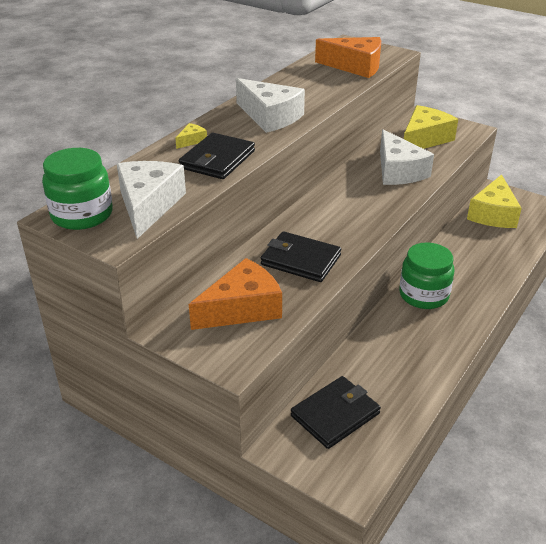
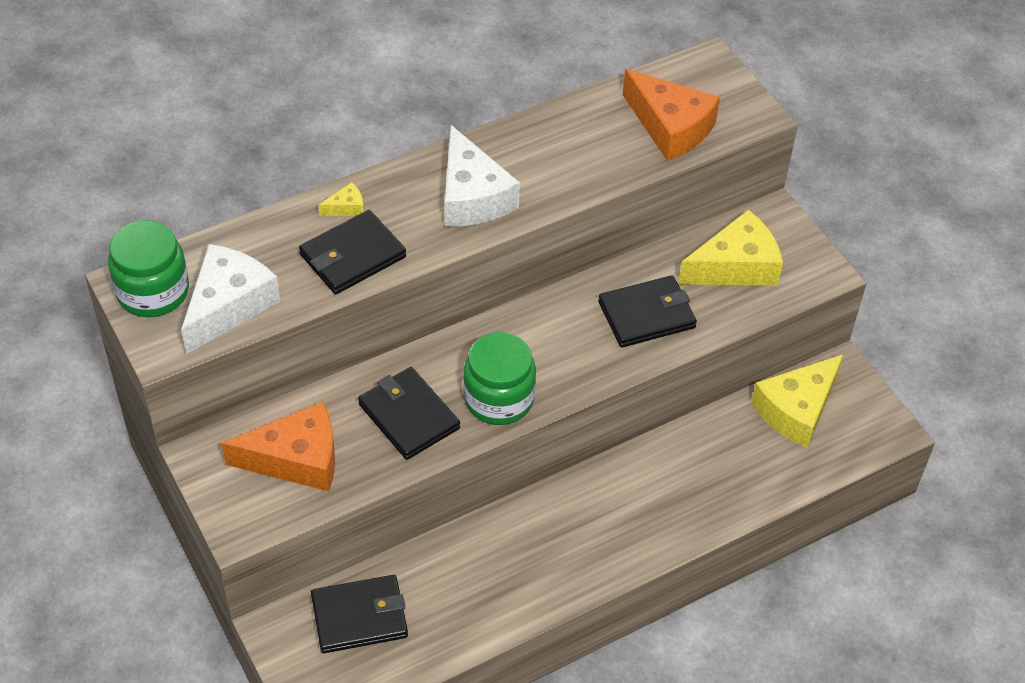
camera: 25 degrees right, 15 degrees up
white cheese [380,129,434,185] -> black wallet [598,275,697,347]
green jar [399,242,454,309] -> green jar moved to [463,332,536,425]

